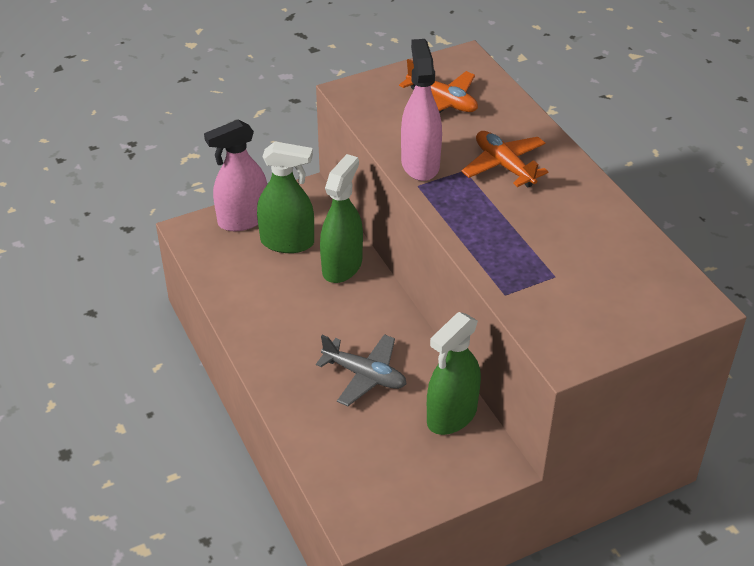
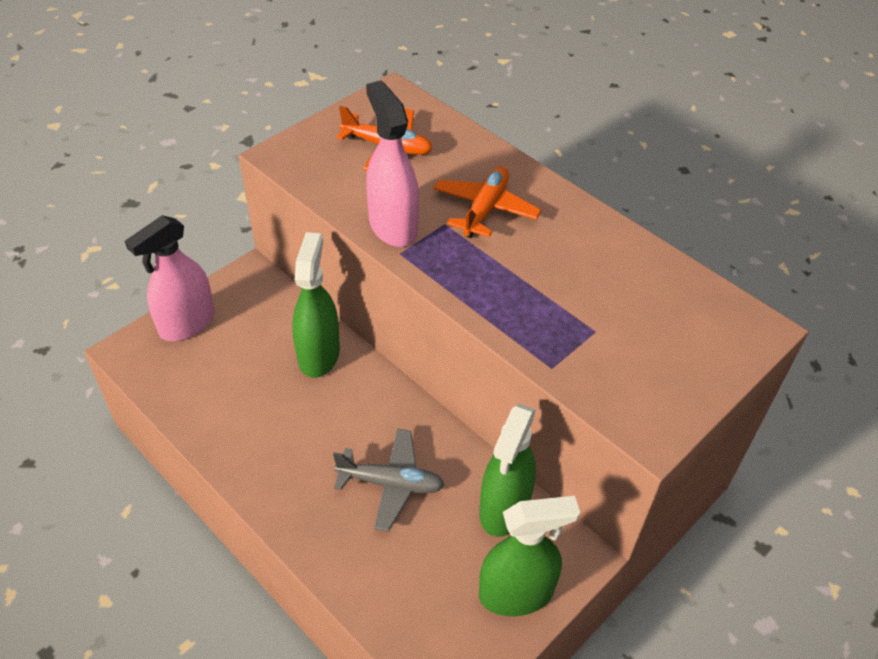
camera: 20 degrees left, 5 degrees up
green spray bottle [257,142,314,253] -> green spray bottle moved to [479,496,580,616]
orange plane [461,131,548,187] -> orange plane turned 75 degrees clockwise [433,166,541,238]

